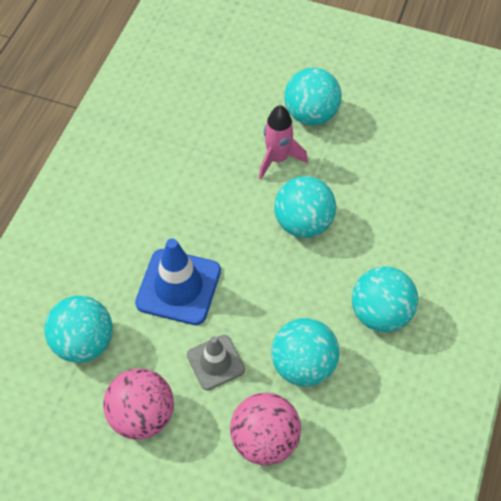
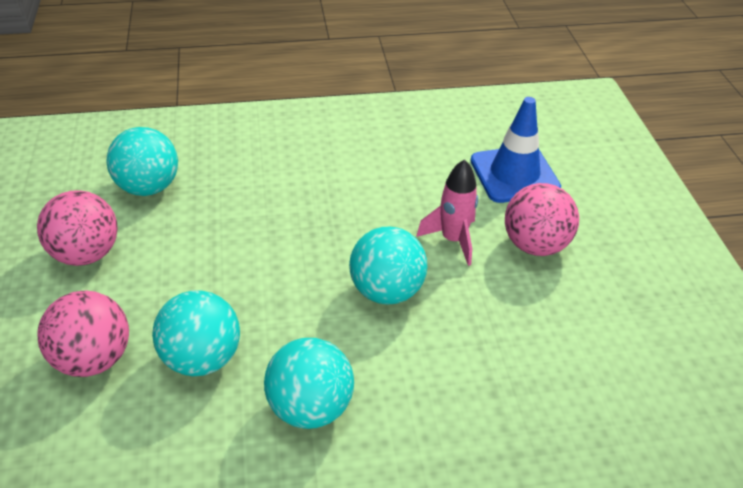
camera: 60 degrees right, 15 degrees down
blue traffic cone [135,238,221,325] -> blue traffic cone moved to [470,97,561,203]
grey traffic cone [187,335,245,390] -> none
turquoise ball [284,68,342,126] -> pink ball [505,183,579,256]

